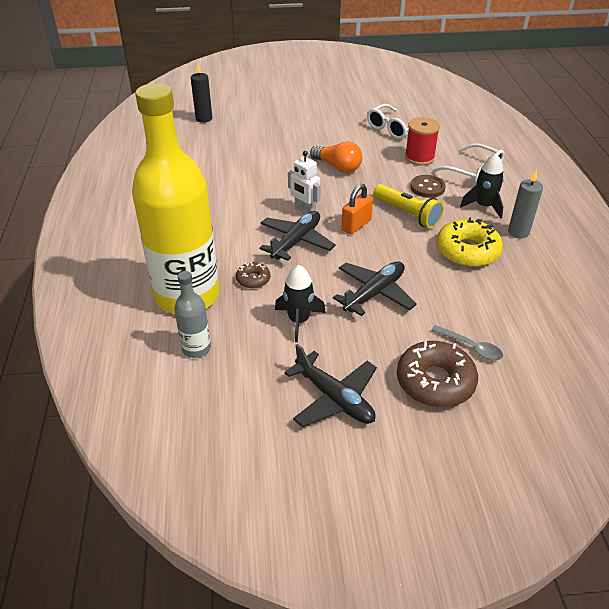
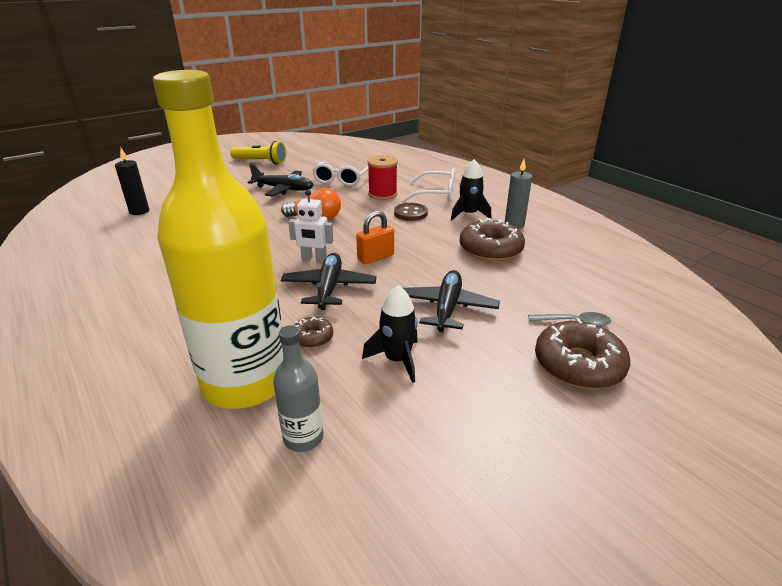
camera: 30 degrees left, 10 degrees down
black plane [284,344,377,428] -> black plane moved to [247,164,313,196]
orange padlock [342,184,373,234] -> orange padlock turned 45 degrees clockwise [356,211,394,264]
yellow flashlight [373,184,444,229] -> yellow flashlight moved to [230,141,286,164]
yellow donut [436,217,503,267] -> brown donut [460,218,525,261]

